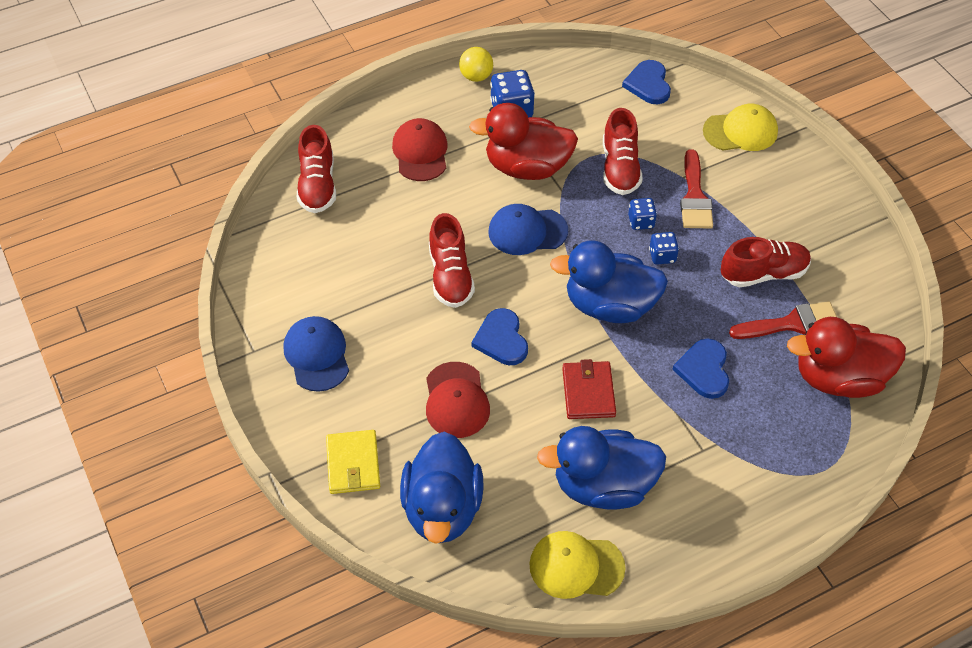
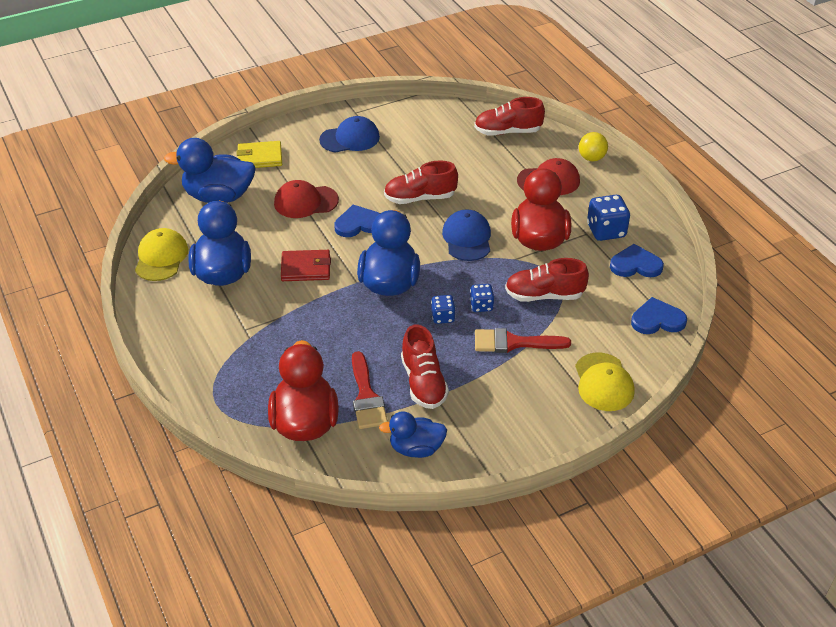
camera: 90 degrees right, 10 degrees down
yellow ball [459,47,493,82] -> yellow ball moved to [579,132,608,161]
blue heart [672,339,729,399] -> blue heart moved to [610,244,664,277]
none -> blue duck [379,411,447,458]

